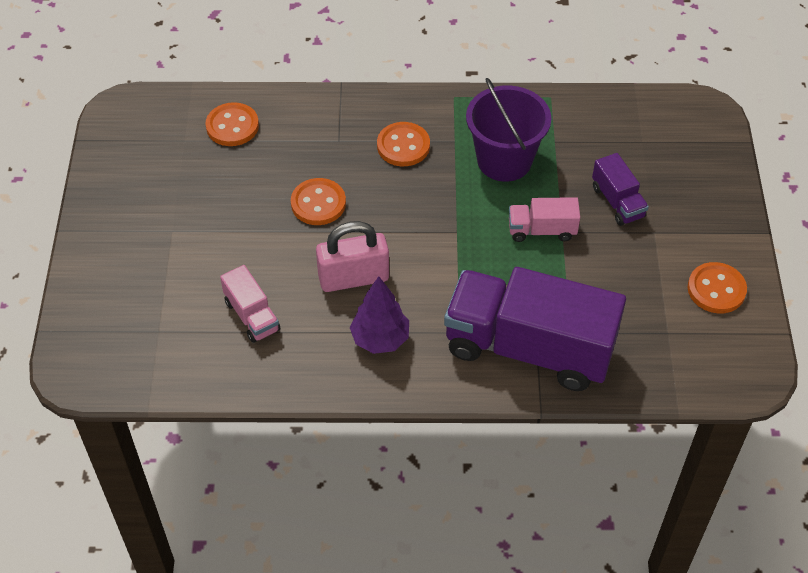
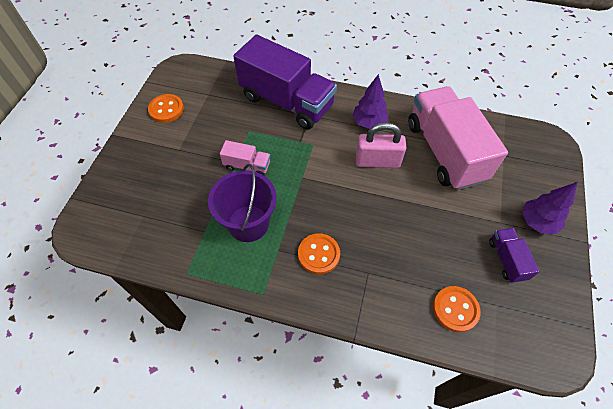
camera: 165 degrees left, 5 degrees up
pink truck [220,265,280,343] -> pink truck [408,86,508,190], size x2.26
orange button [291,178,346,225] -> none
purple truck [592,153,649,226] -> purple truck moved to [489,228,540,283]
none -> purple tree [522,182,578,234]

